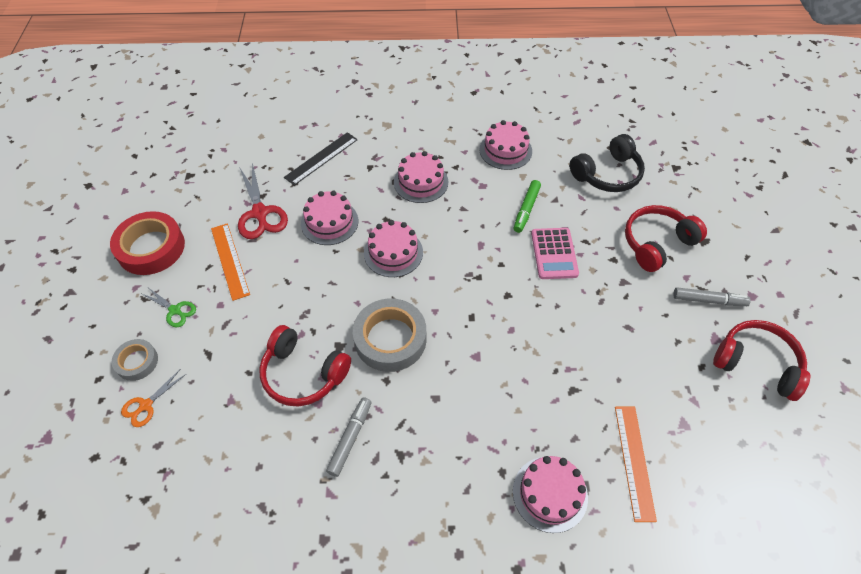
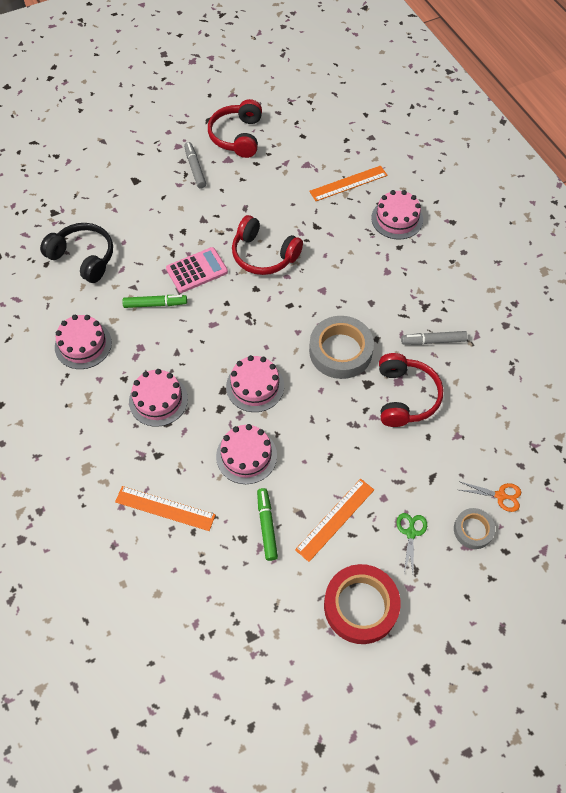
camera: 115 degrees left, 5 degrees up
red scissors [238,163,288,239] -> green marker [257,488,278,561]
black ruler [284,132,358,186] -> orange ruler [115,486,216,531]
red headphones [625,205,707,272] -> red headphones moved to [232,215,303,275]

